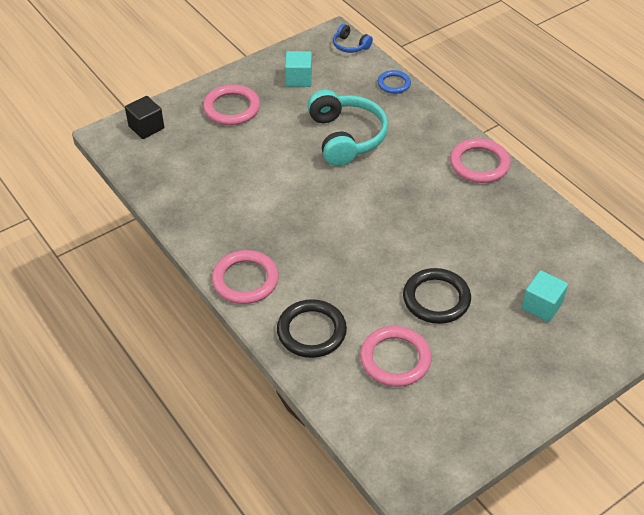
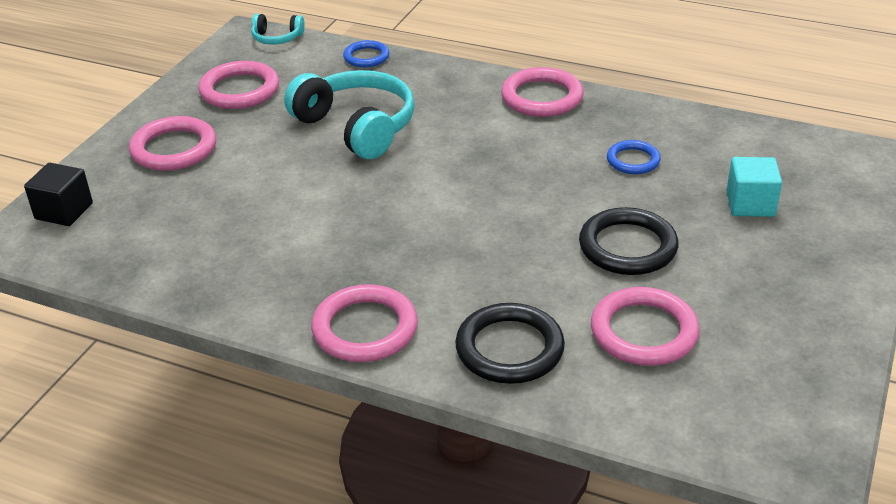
camera: 30 degrees left, 10 degrees down
turquoise cube [285,51,312,87] -> pink ring [198,61,279,109]
blue headphones [333,24,373,53] -> turquoise headphones [251,14,305,45]
none -> blue ring [607,140,661,174]

